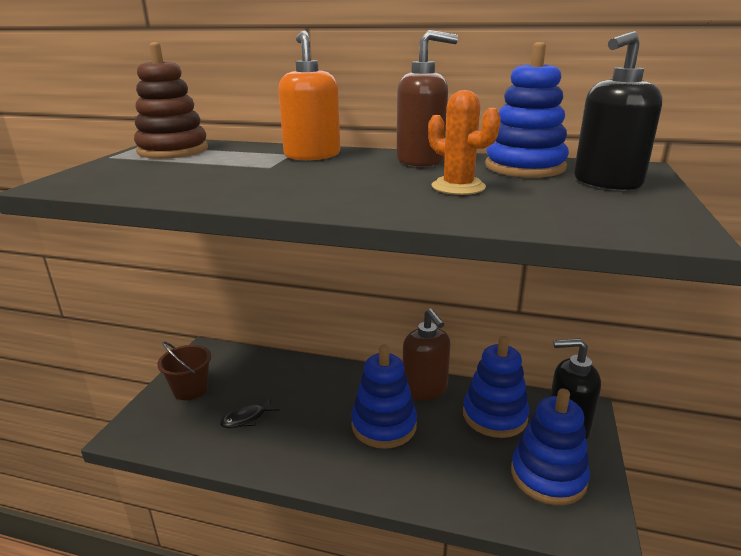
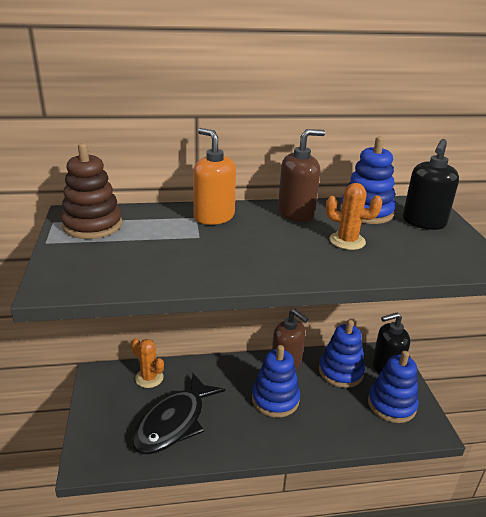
camera: 25 degrees left, 5 degrees up
brown bucket [157,342,211,400] -> none
black fish [220,398,280,428] -> black fish [132,373,225,455], size x2.44
none -> orange cactus [131,338,164,388]

